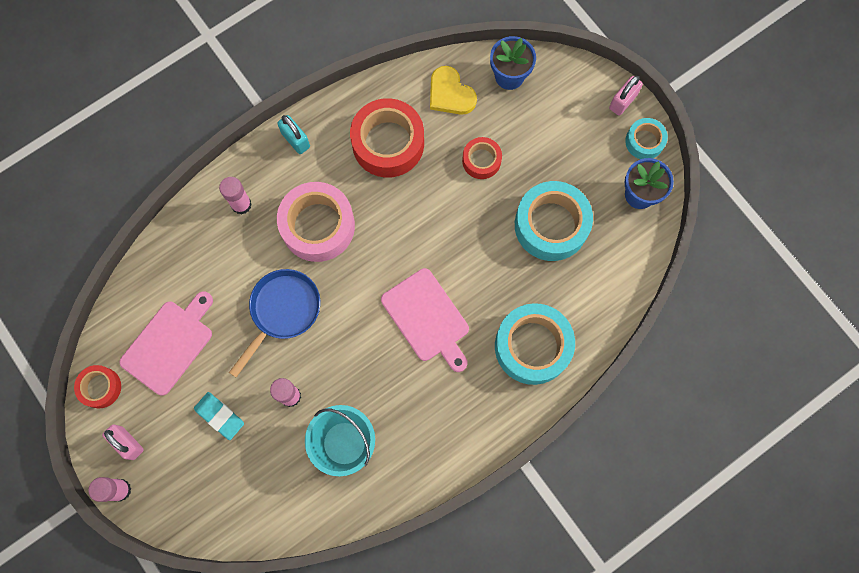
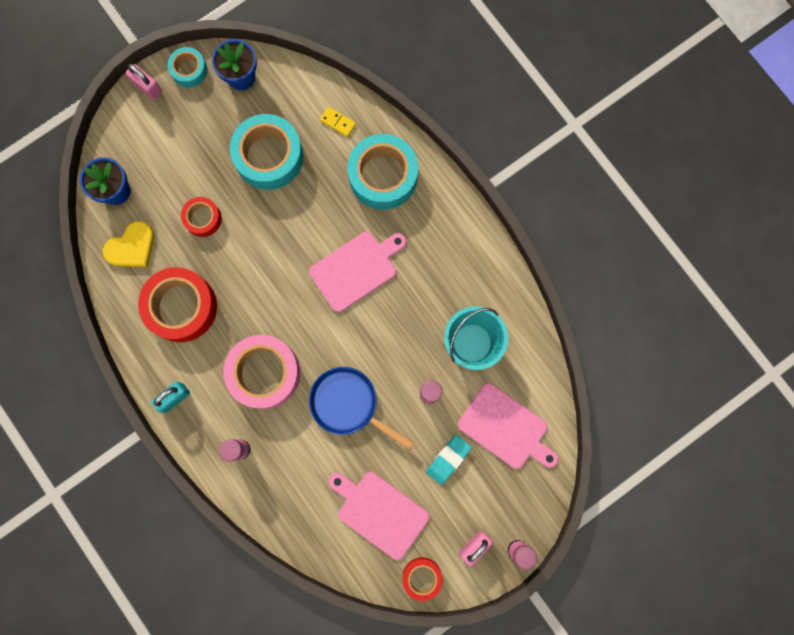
camera: 90 degrees left, 5 degrees up
none -> yellow domino [320,107,356,137]
none -> pink cutting board [458,383,558,469]

